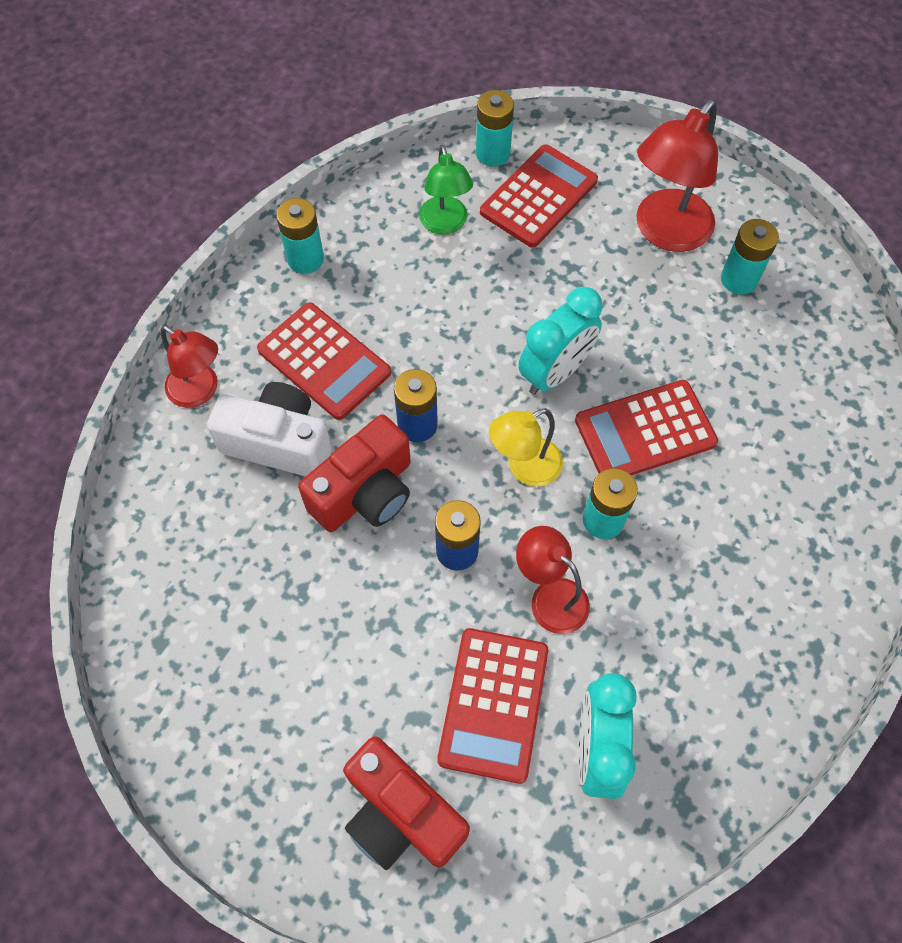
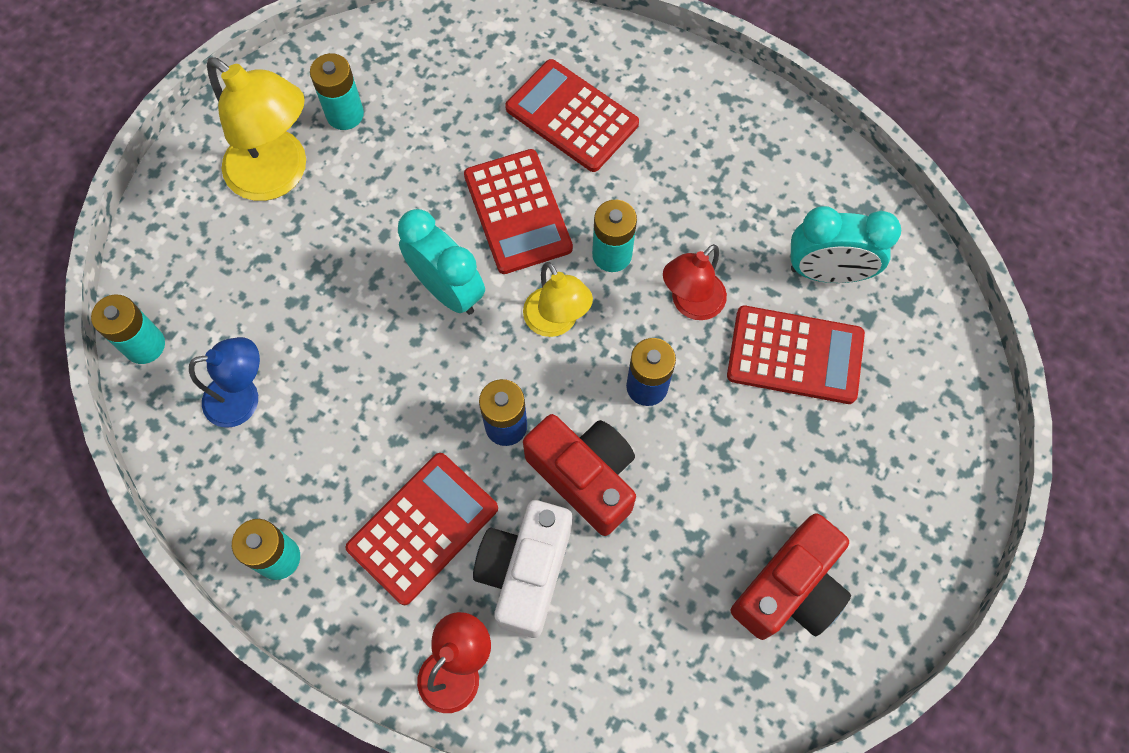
camera: 90 degrees left, 5 degrees up
red camera [343,736,470,870] -> red camera moved to [731,513,851,640]
green lamp [419,145,473,235] -> blue lamp [189,337,260,428]
red calculator [480,144,598,248] -> red calculator moved to [505,59,639,172]
red lamp [636,99,718,252] -> yellow lamp [207,57,306,201]

